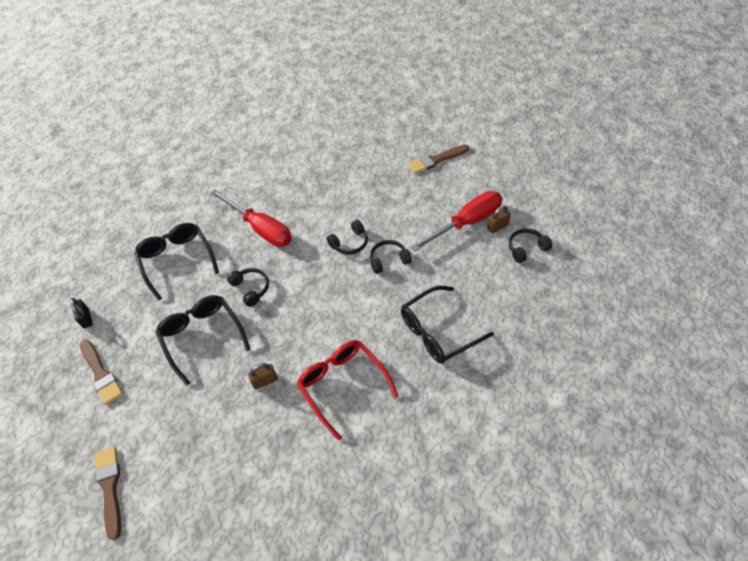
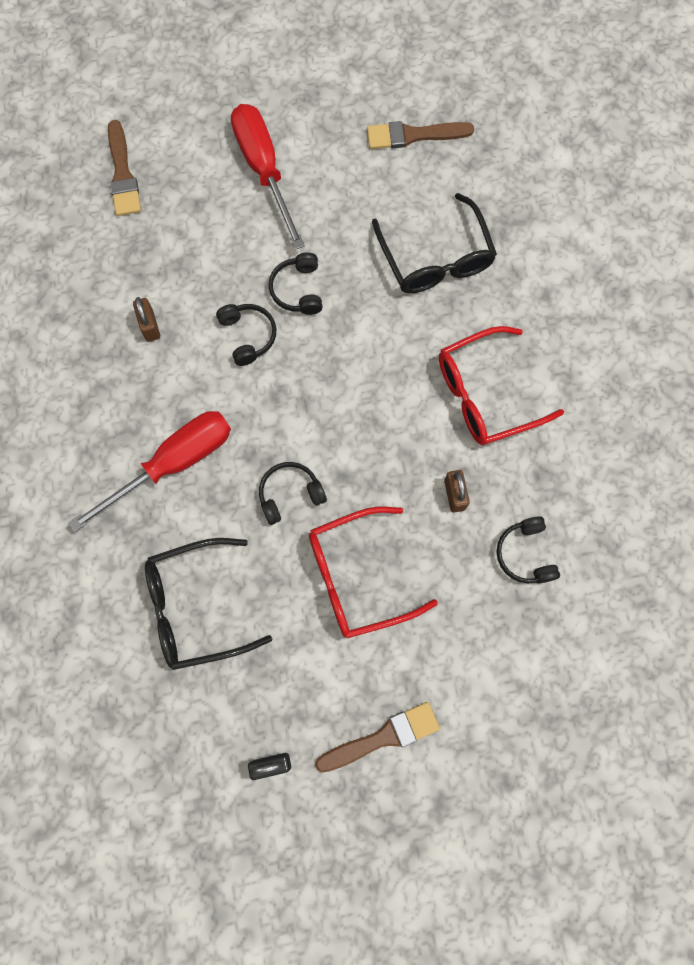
camera: 80 degrees left, 20 degrees up
brown brush [95,447,121,540] -> brown brush moved to [367,121,474,149]
black glasses [155,295,251,385] -> red glasses [309,506,438,638]
brown padlock [487,205,511,233] -> brown padlock moved to [133,297,160,342]
black headphones [509,228,552,263] -> black headphones moved to [497,516,560,583]

